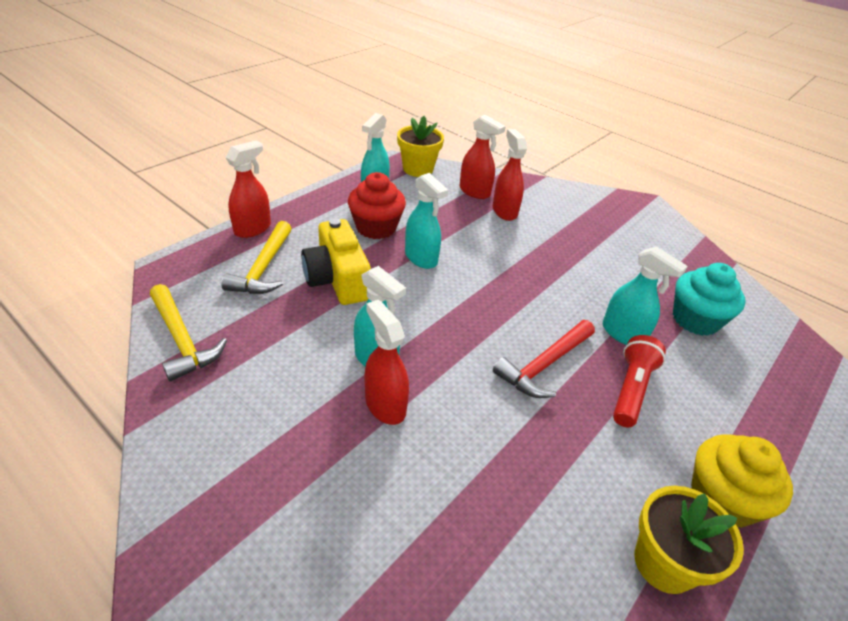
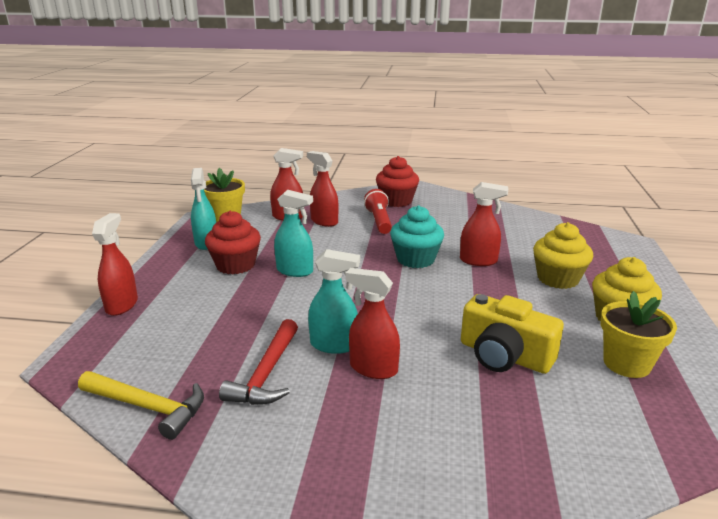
camera: 30 degrees left, 15 degrees down
yellow hammer [221,221,292,294] -> none
yellow camera [301,218,371,305] -> yellow camera moved to [461,294,564,374]
red hammer [493,320,595,398] -> red hammer moved to [219,319,298,405]
turquoise spray bottle [603,246,688,345] -> red spray bottle [460,182,508,266]
red flashlight [613,335,666,427] -> red flashlight moved to [364,189,392,234]
turquoise cupcake [673,263,746,336] -> turquoise cupcake moved to [390,206,444,268]
none -> red cupcake [376,156,419,207]
none -> yellow cupcake [533,222,593,289]

